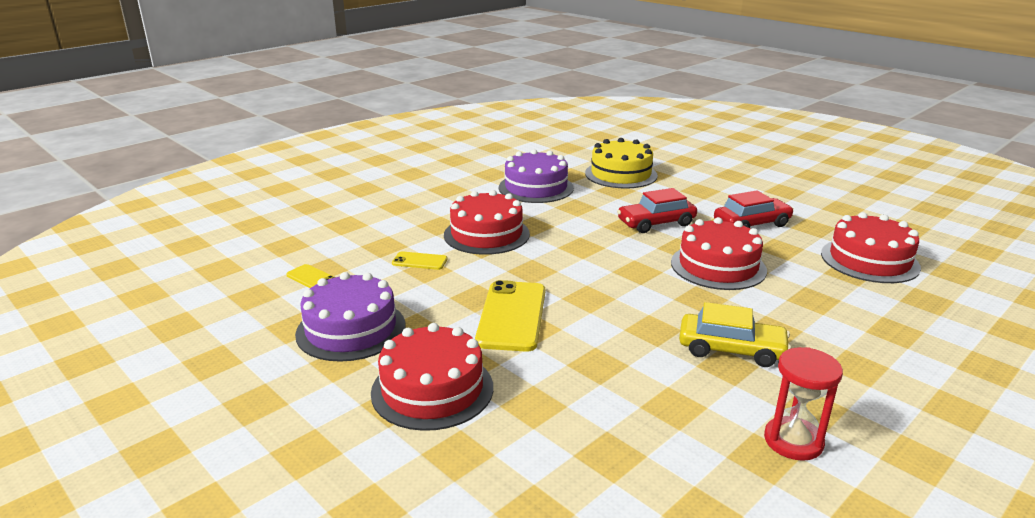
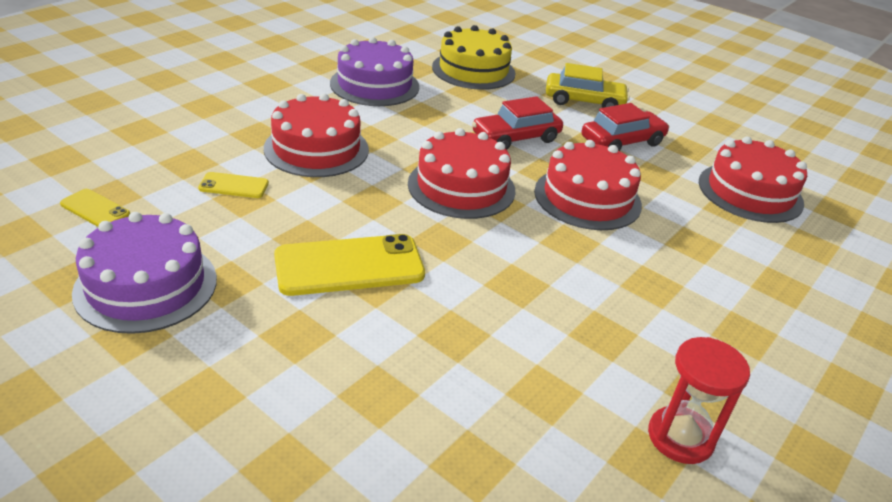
camera: 10 degrees left, 10 degrees up
red cake [371,323,493,431] -> red cake moved to [408,128,515,219]
yellow phone [475,280,545,352] -> yellow phone turned 75 degrees clockwise [274,234,425,296]
yellow car [679,302,791,367] -> yellow car moved to [546,63,630,108]

